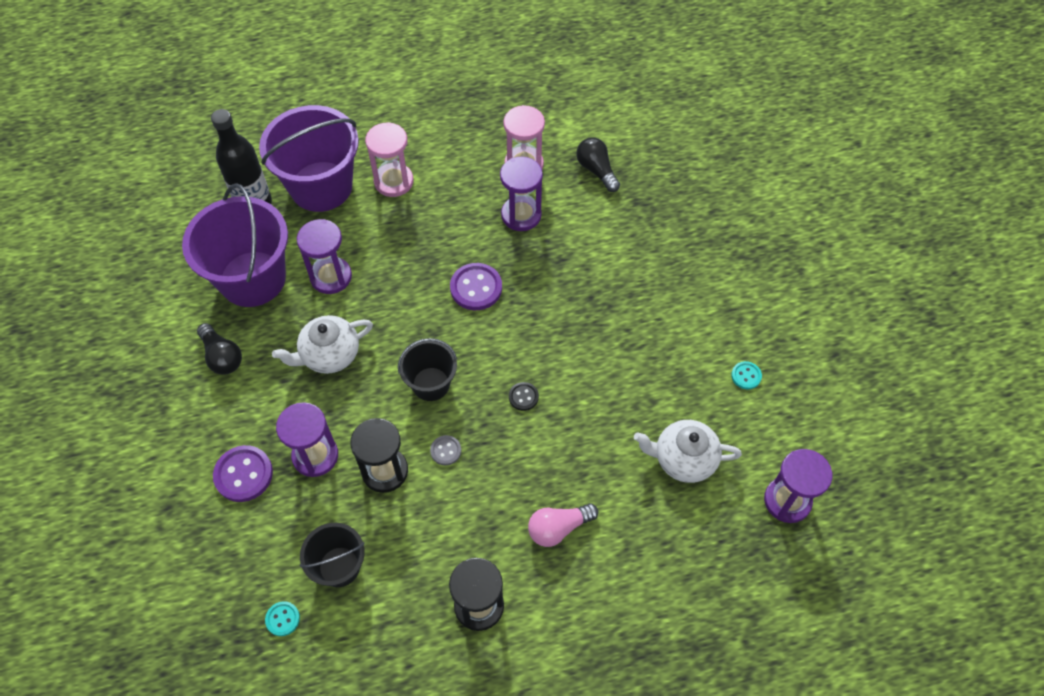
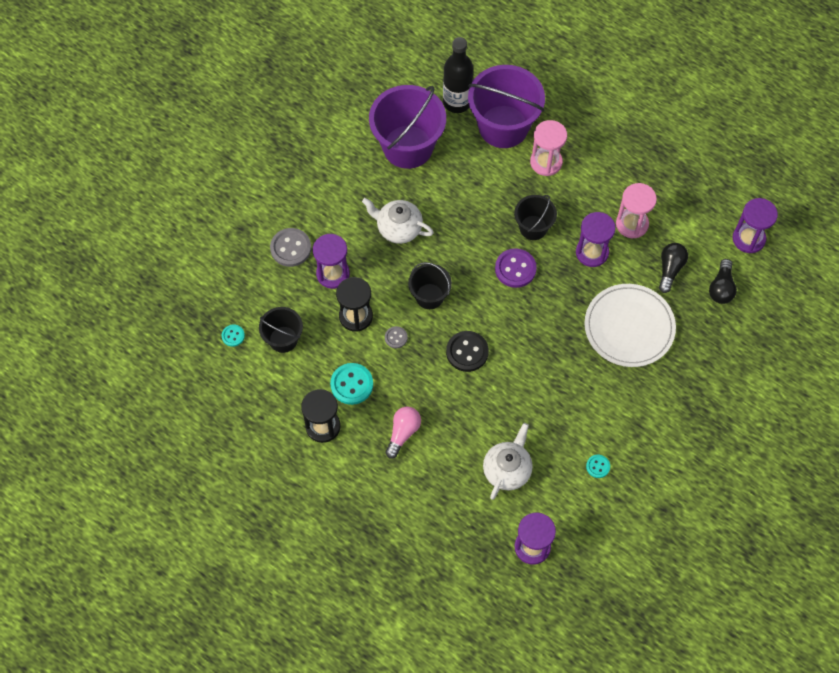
camera: 50 degrees right, 5 degrees up
black light bulb [197,323,242,375] -> black light bulb moved to [709,259,737,304]
purple button [213,445,273,502] -> grey button [270,228,311,267]
purple hourglass [297,219,352,294] -> purple hourglass moved to [733,198,778,253]
black button [509,382,539,411] -> black button [446,331,489,372], size x1.84
pink light bulb [528,503,598,547] -> pink light bulb turned 90 degrees clockwise [385,407,421,459]
white teapot [634,420,742,483] -> white teapot turned 60 degrees clockwise [483,423,533,500]
none -> turquoise button [330,363,373,405]
none -> black bucket [514,195,557,240]
none -> white plate [584,284,676,367]

